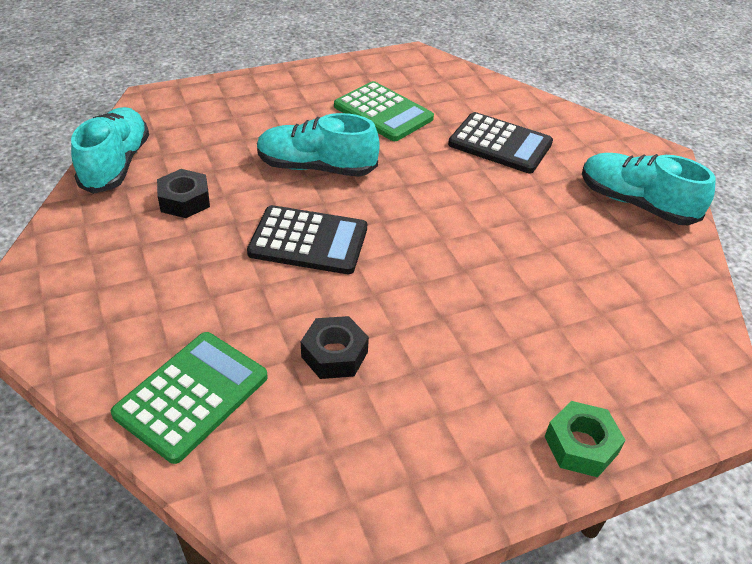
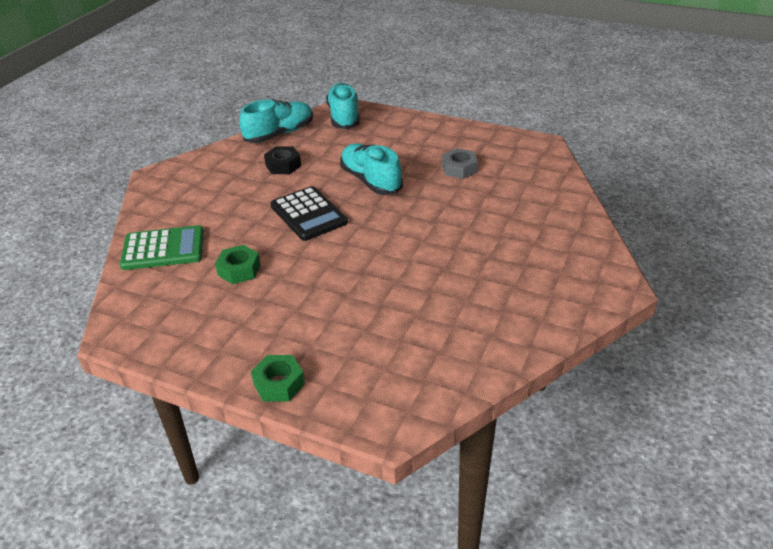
camera: 50 degrees right, 5 degrees down
black nut [301,316,369,379] -> green nut [215,245,261,284]
green calculator [334,81,434,141] -> grey nut [442,148,478,179]
black calculator [448,112,553,173] -> none
turquoise shoe [582,153,716,225] -> turquoise shoe moved to [326,83,360,129]

